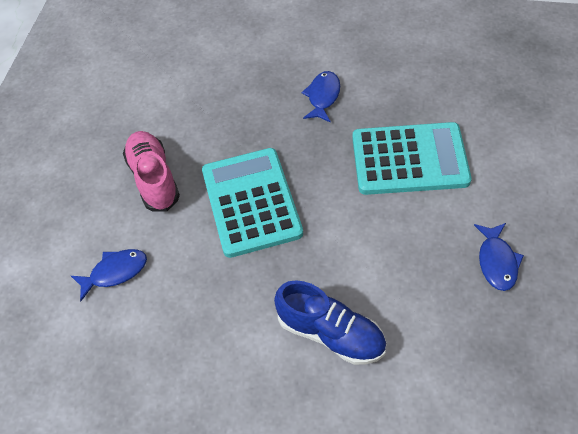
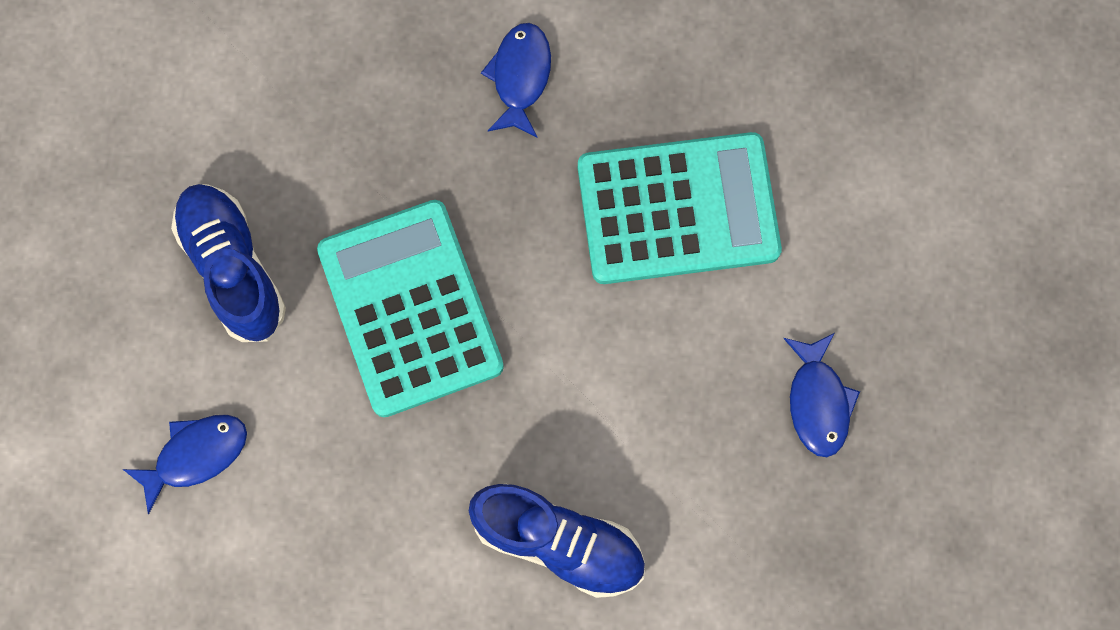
camera: 10 degrees left, 20 degrees up
pink shoe [123,131,180,212] -> blue shoe [171,184,286,342]

